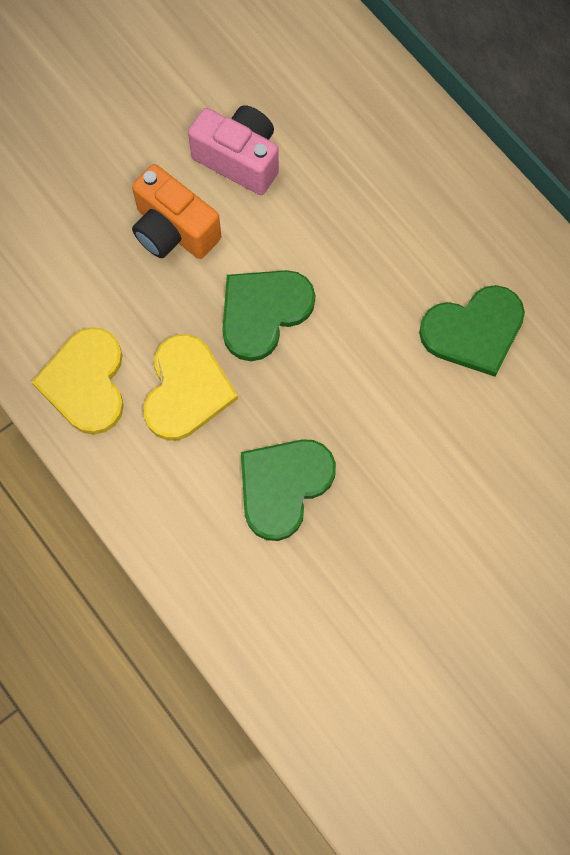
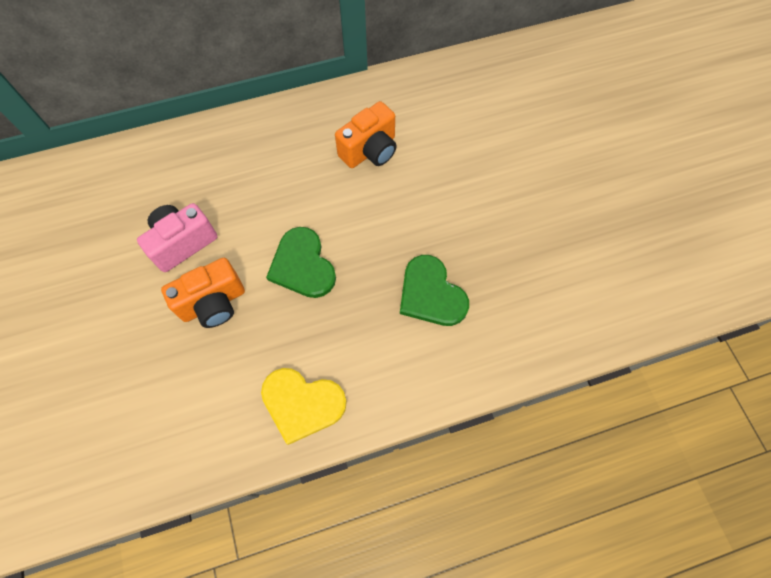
camera: 70 degrees left, 5 degrees down
yellow heart [144,334,238,441] -> none
green heart [419,285,525,377] -> orange camera [335,101,397,168]

